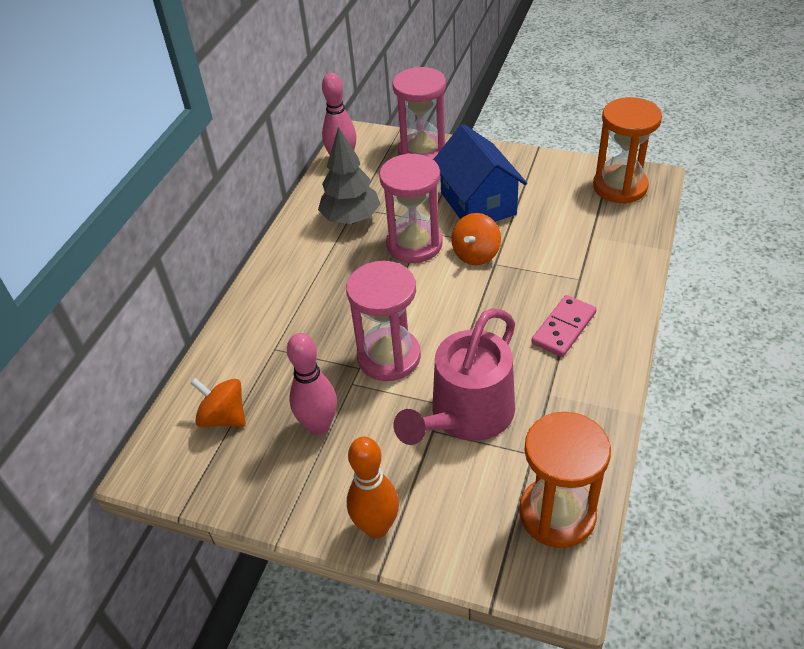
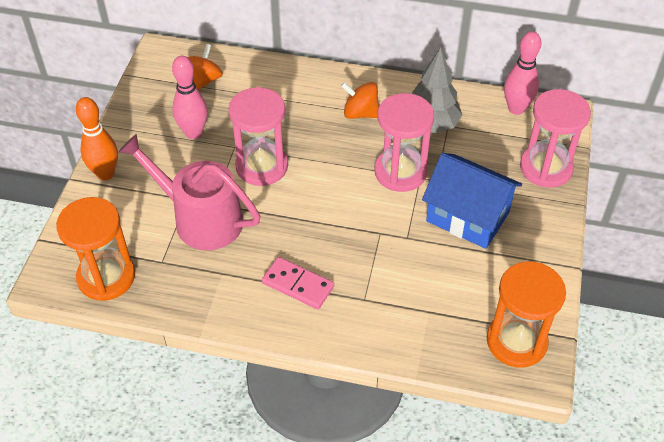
camera: 80 degrees right, 5 degrees up
blue house [433,124,527,222] -> blue house turned 60 degrees clockwise [422,153,522,249]
orange spinning top [451,213,501,265] -> orange spinning top moved to [341,82,379,119]

